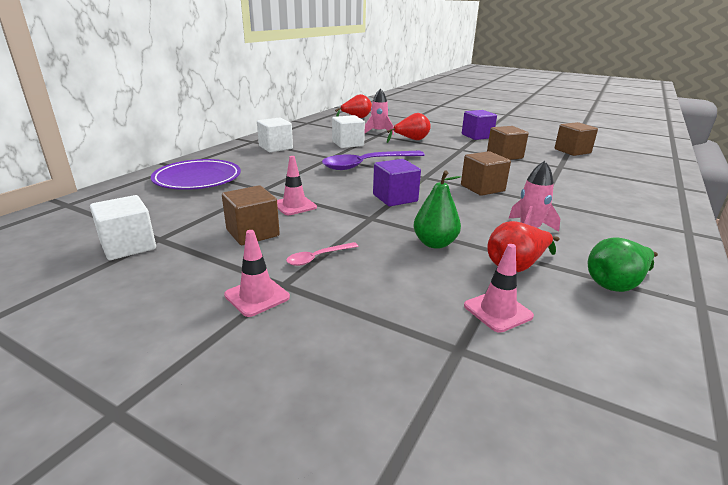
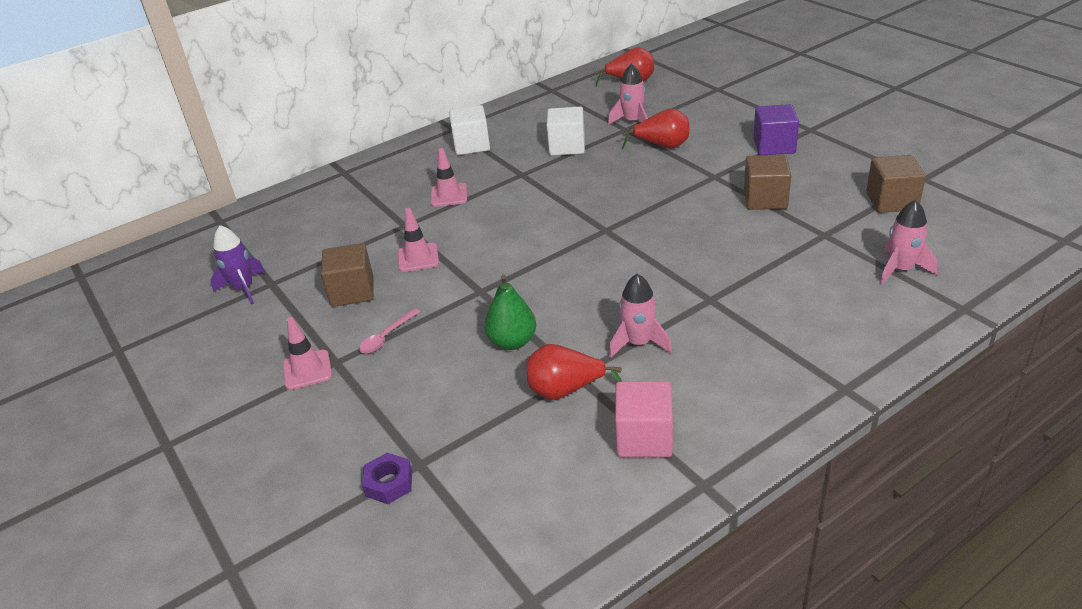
camera: 30 degrees right, 10 degrees up
white cube [90,195,156,260] -> purple rocket [210,225,265,304]
purple plate [151,159,241,190] -> none
pink spoon [286,242,358,266] -> pink spoon turned 45 degrees counterclockwise [359,308,420,354]
purple spoon [322,151,425,170] -> none
purple cube [373,159,421,206] -> none
brown cube [461,151,511,196] -> none
pink traffic cone [464,244,534,333] -> pink traffic cone moved to [431,148,467,207]
green pear [588,237,658,292] -> pink cube [615,381,673,457]
none -> purple nut [362,453,412,504]
none -> pink rocket [880,200,938,285]

